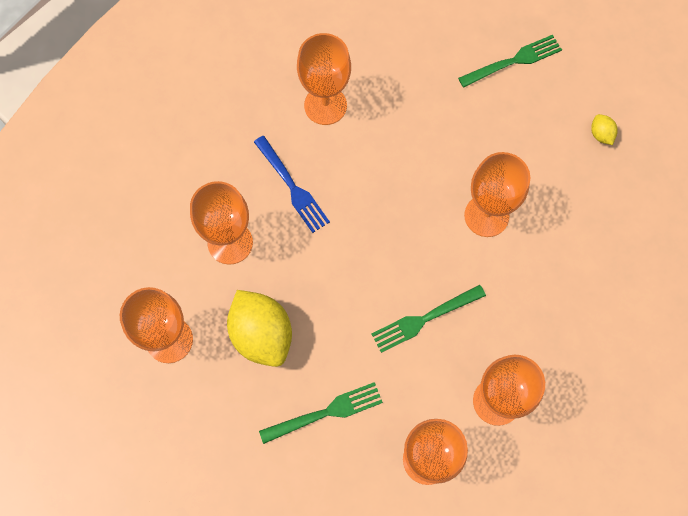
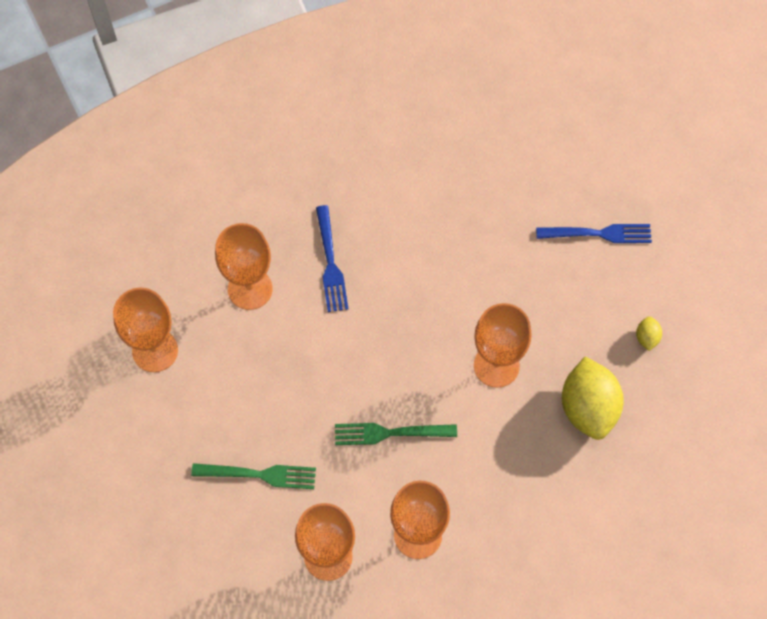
camera: 25 degrees right, 5 degrees down
yellow lemon [227,290,292,367] -> yellow lemon moved to [562,356,624,440]
orange goblet [297,33,351,125] -> none
green fork [458,35,562,88] -> blue fork [536,224,652,243]

